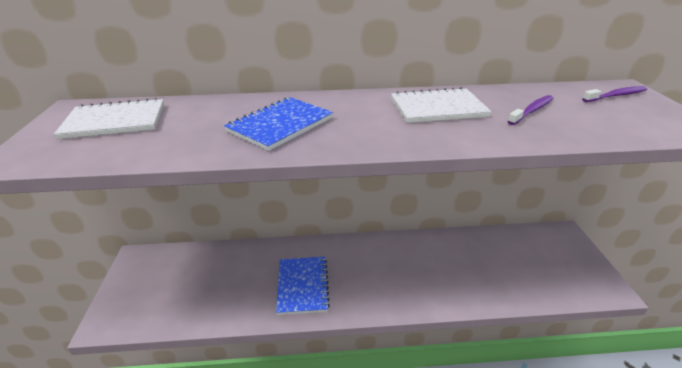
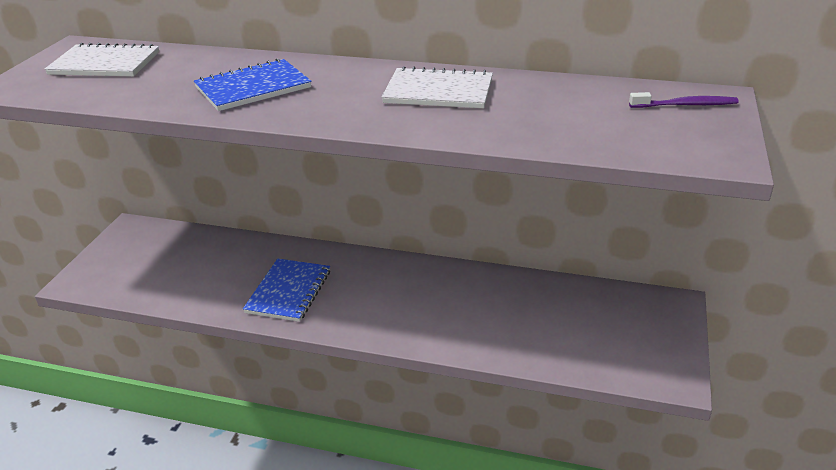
camera: 20 degrees right, 0 degrees up
purple toothbrush [507,95,553,125] -> none

